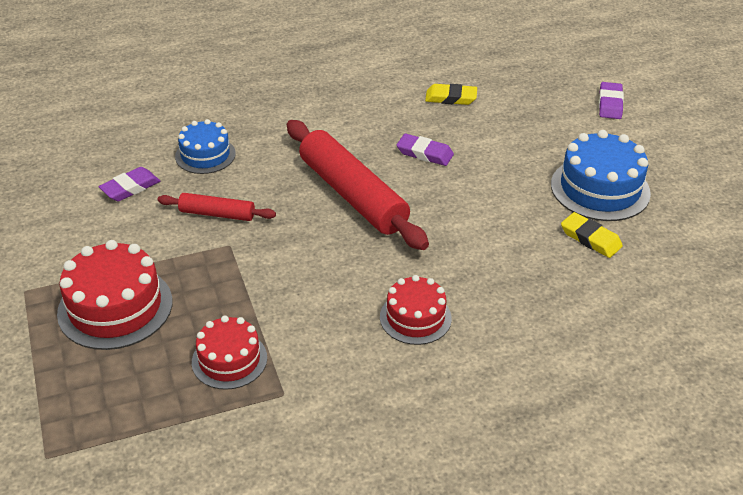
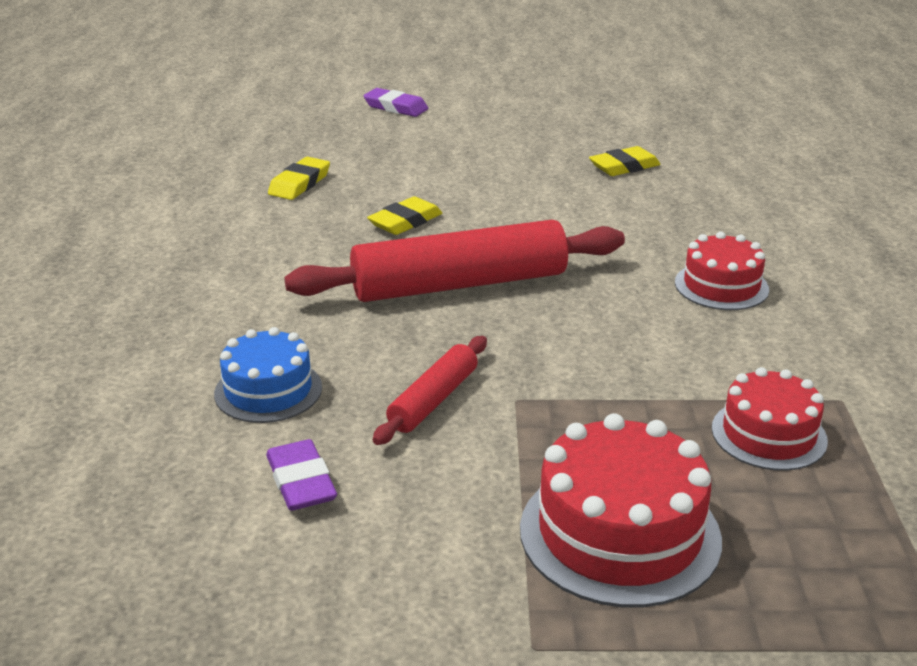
camera: 70 degrees left, 10 degrees down
purple eraser [397,134,454,166] -> yellow eraser [367,196,442,235]
blue cake [551,130,651,221] -> none

